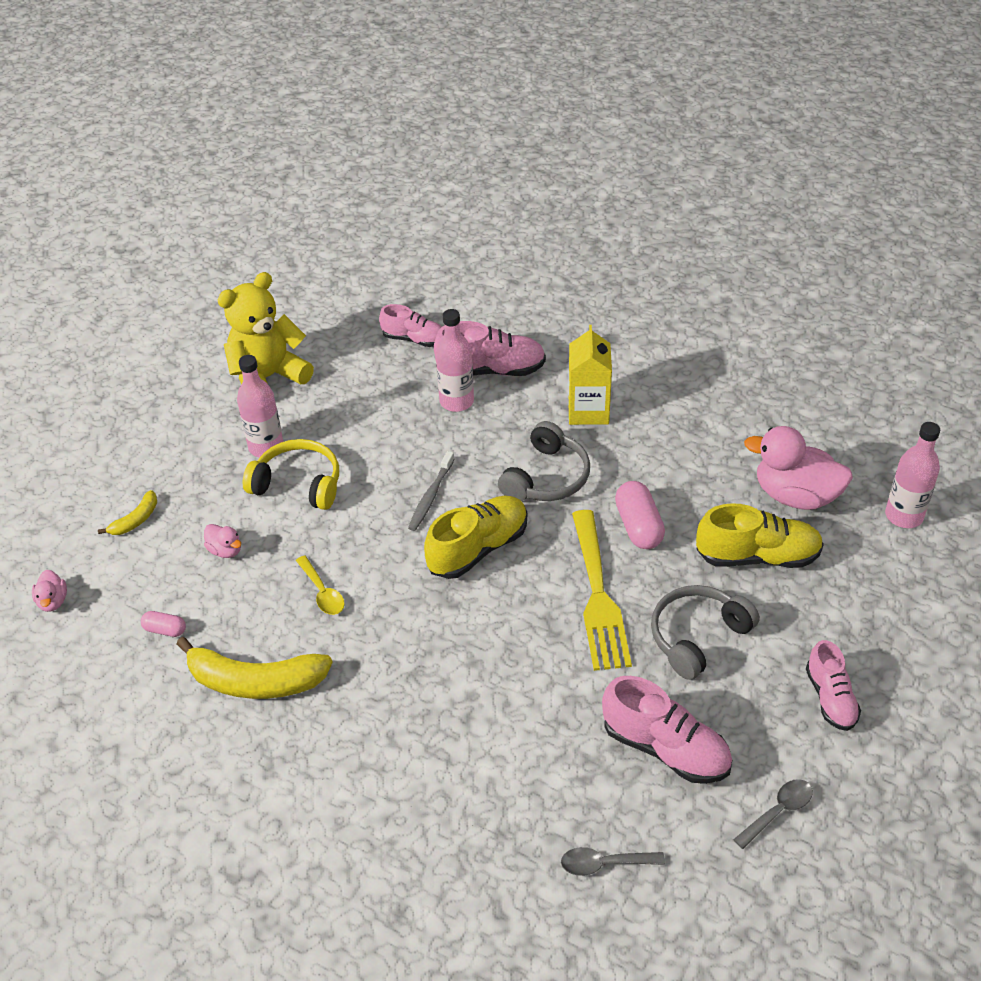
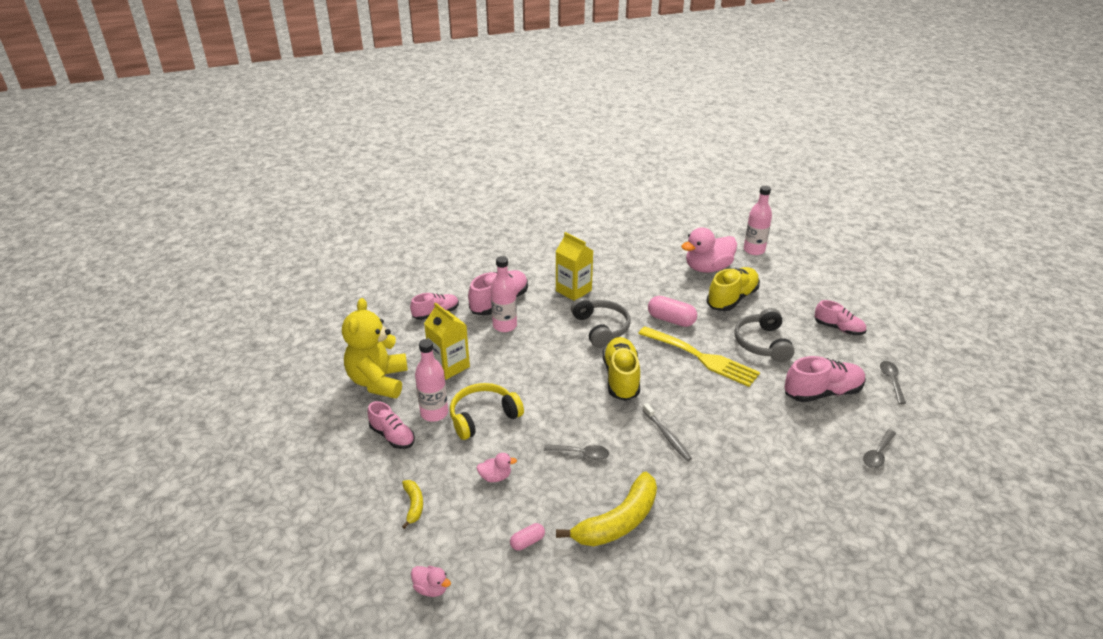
camera: 50 degrees left, 10 degrees down
yellow spoon [296,555,345,615] -> grey spoon [544,444,609,460]
grey toothbrush [408,451,455,531] -> grey toothbrush moved to [643,403,692,461]
none -> pink shoe [367,401,415,449]
none -> yellow carton [424,302,470,380]

